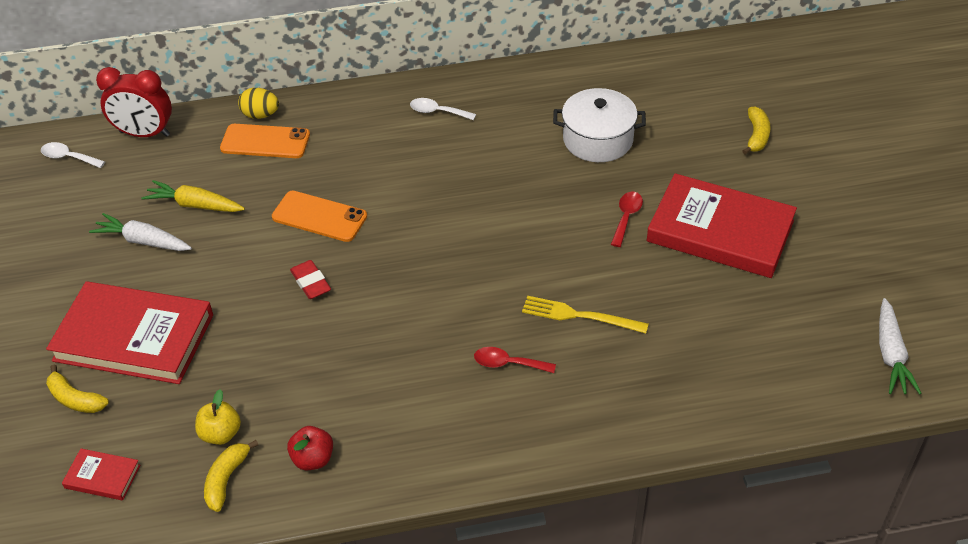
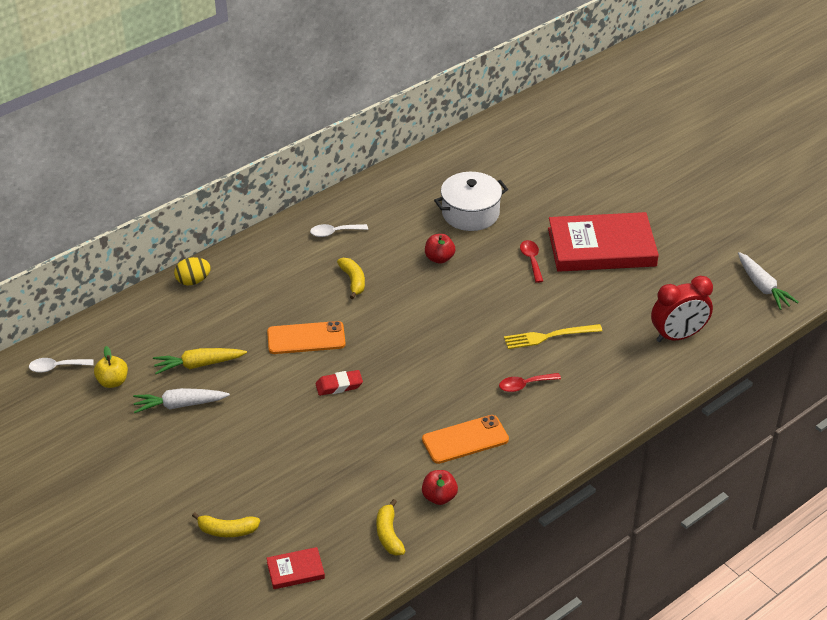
camera: 30 degrees left, 5 degrees down
red book [46,281,213,384] -> none
red clock [96,67,172,137] -> red clock moved to [651,276,713,342]
yellow apple [195,389,241,445] -> yellow apple moved to [94,346,128,388]
orange phone [220,124,310,158] -> orange phone moved to [422,415,509,464]
red eraser [290,260,331,299] -> red eraser turned 45 degrees counterclockwise [316,370,363,396]
yellow banana [743,106,771,154] -> yellow banana moved to [337,258,365,299]
none -> red apple [425,234,455,264]

